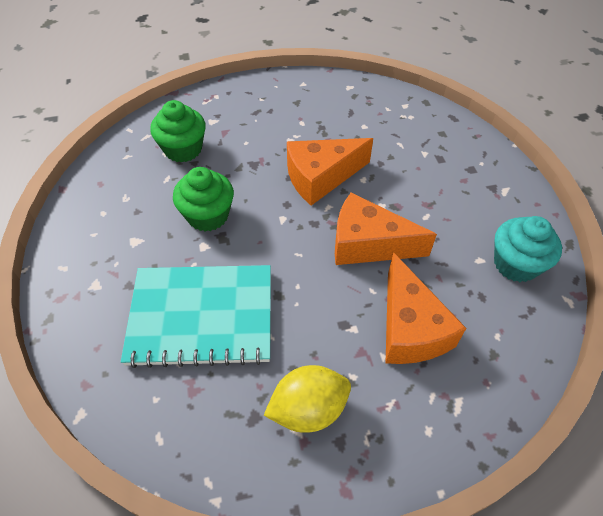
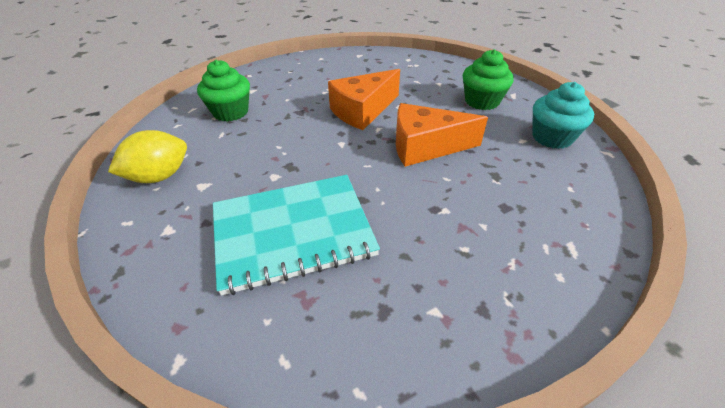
camera: 15 degrees left, 10 degrees down
green cupcake [173,167,234,232] -> green cupcake moved to [463,49,514,110]
yellow lemon [264,365,351,433] -> yellow lemon moved to [108,130,187,183]
orange cheese [386,252,466,364] -> none

